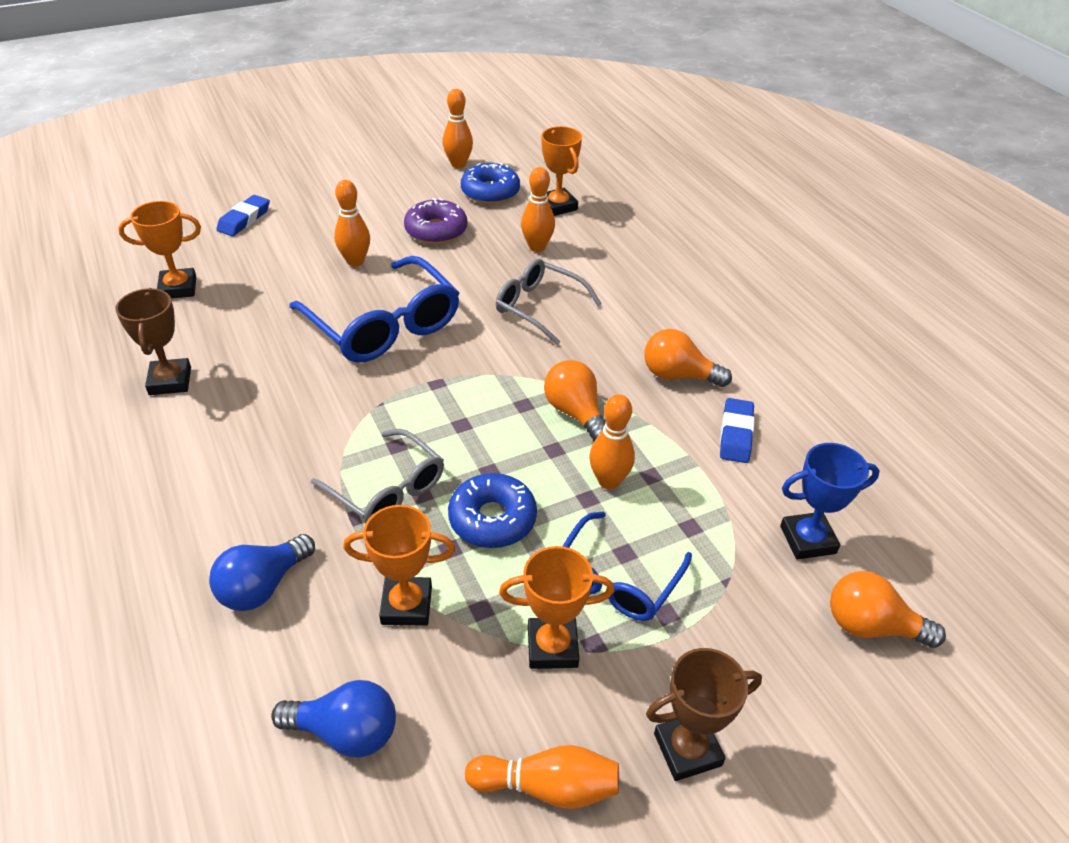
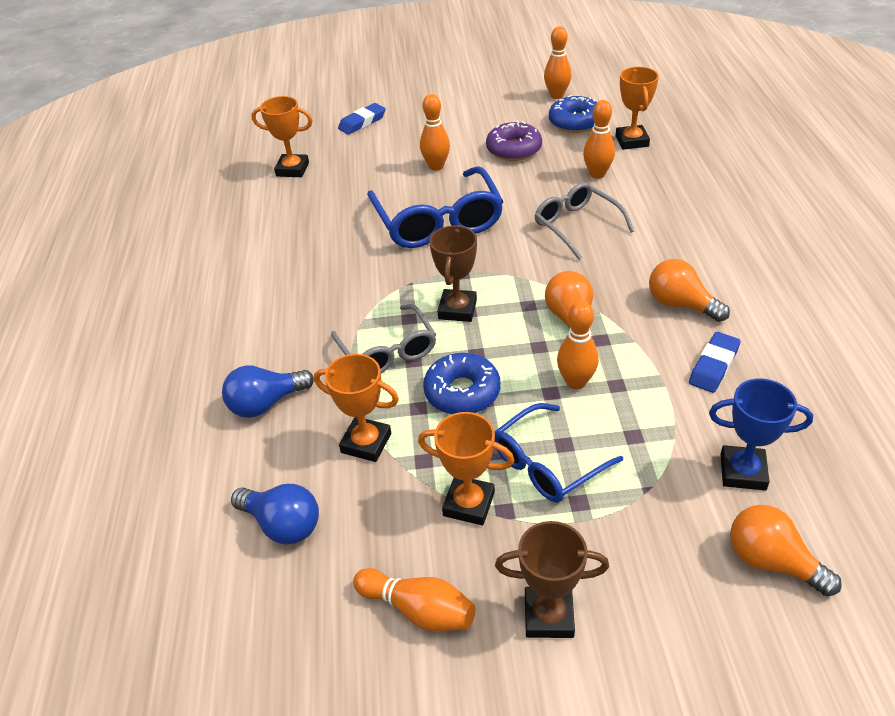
camera: 25 degrees right, 0 degrees up
brown trophy [115,288,191,395] -> brown trophy moved to [429,225,477,322]

